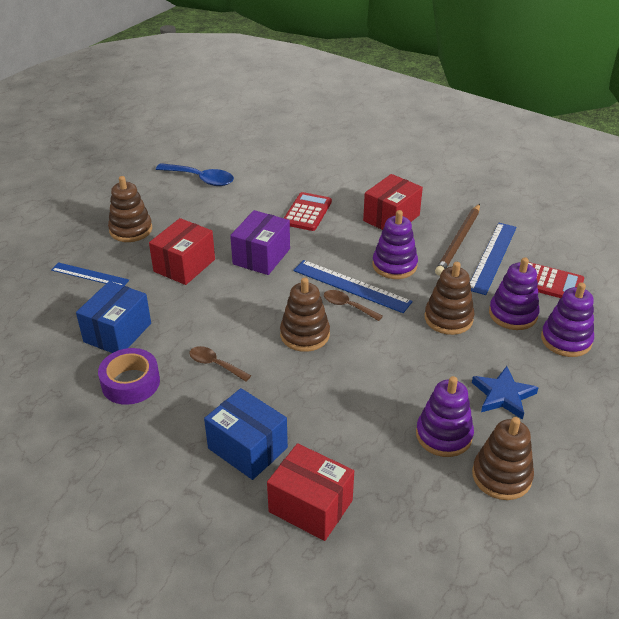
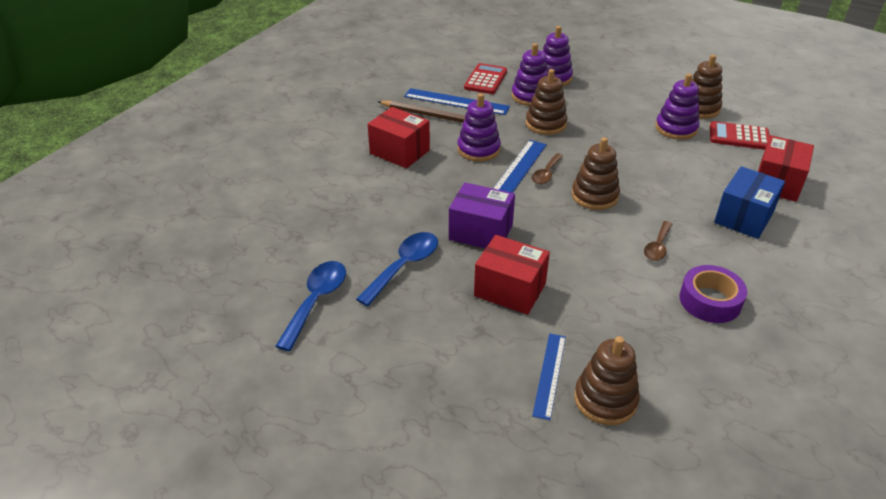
camera: 95 degrees left, 0 degrees up
blue box [76,281,151,353] -> none
brown stacking toy [108,176,152,242] -> brown stacking toy moved to [574,336,640,425]
red calculator [284,192,332,231] -> red calculator moved to [710,121,770,150]
blue star [472,366,539,420] -> none
none -> blue spoon [356,232,438,306]

